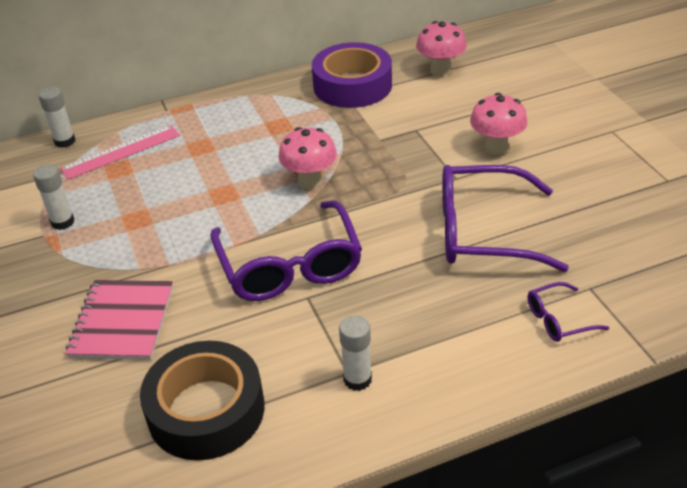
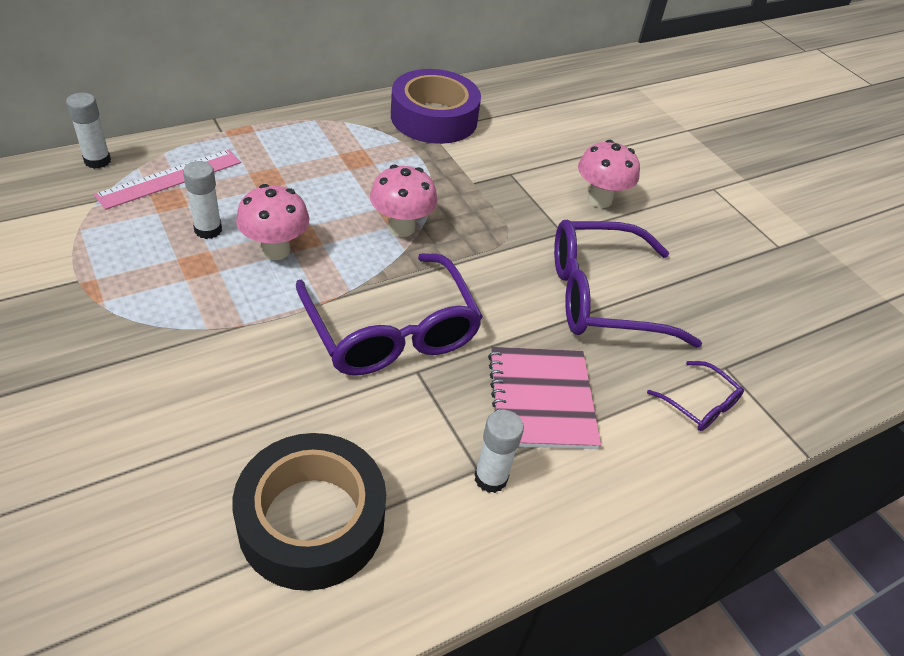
camera: 15 degrees left, 5 degrees up
white glue stick [33,164,75,230] -> white glue stick moved to [183,161,222,239]
pink notebook [65,280,173,360] -> pink notebook moved to [488,347,601,449]
pink mushroom [416,21,467,76] -> pink mushroom moved to [236,184,309,260]
purple glasses [528,282,609,342] -> purple glasses turned 105 degrees counterclockwise [647,361,744,431]

